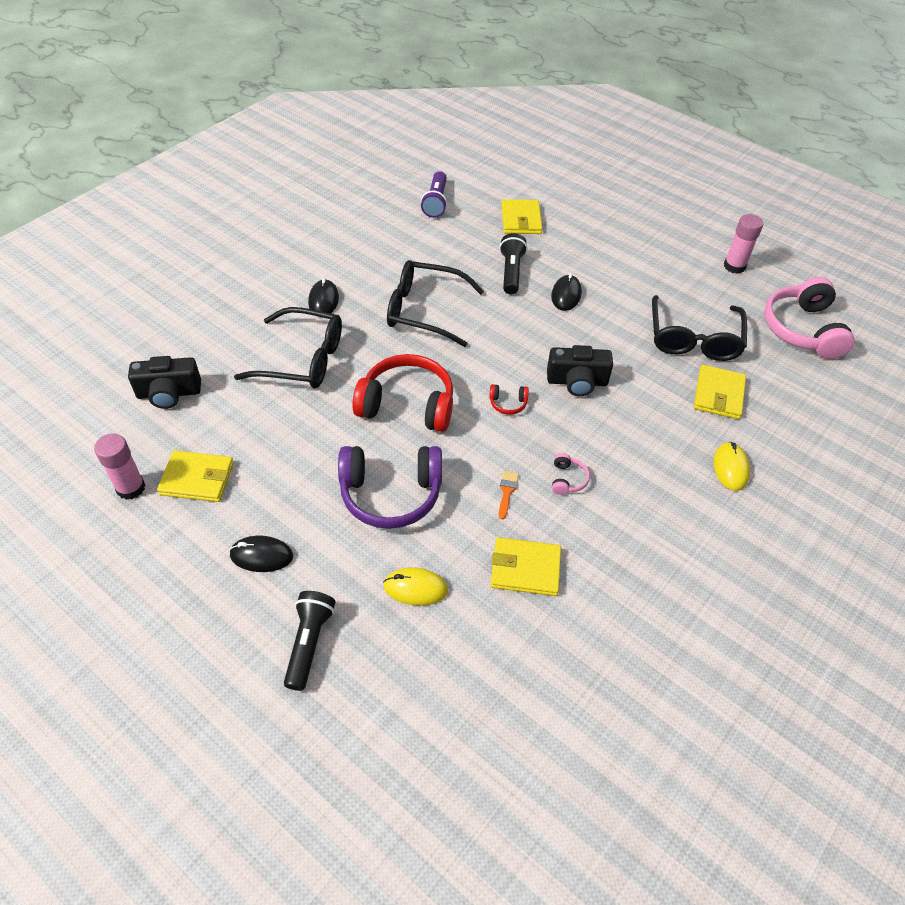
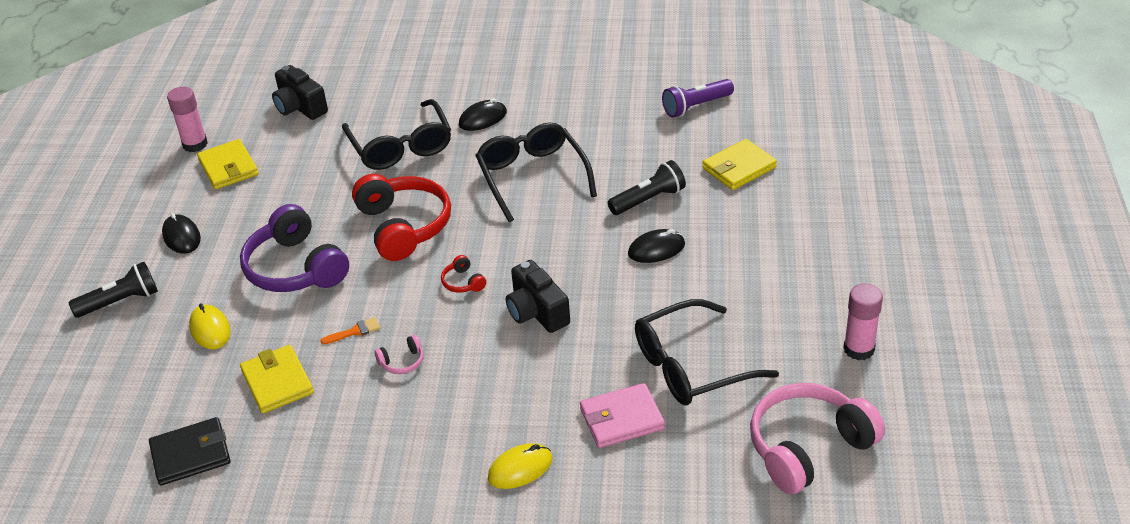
camera: 60 degrees right, 10 degrees down
yellow wallet [694,365,746,419] -> pink wallet [580,383,665,448]
none -> black wallet [149,417,231,486]

